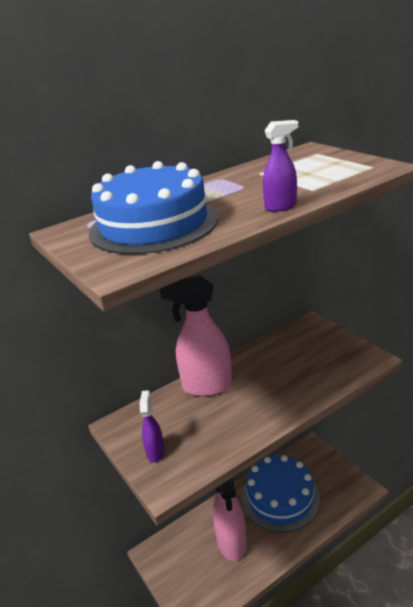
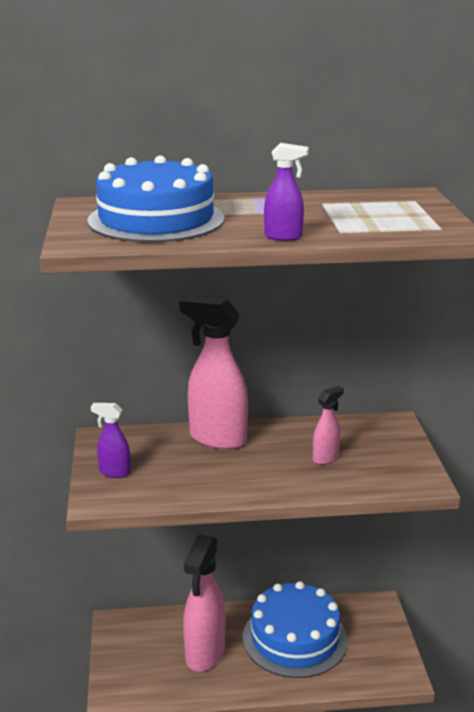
camera: 25 degrees right, 5 degrees down
purple spray bottle [140,390,165,463] -> purple spray bottle turned 105 degrees counterclockwise [91,403,131,478]
none -> pink spray bottle [313,386,344,465]

